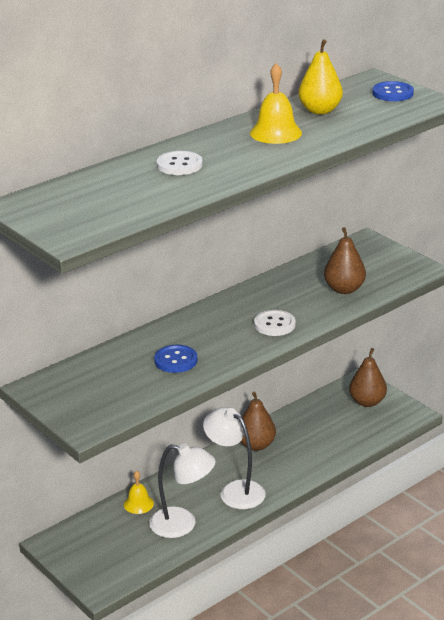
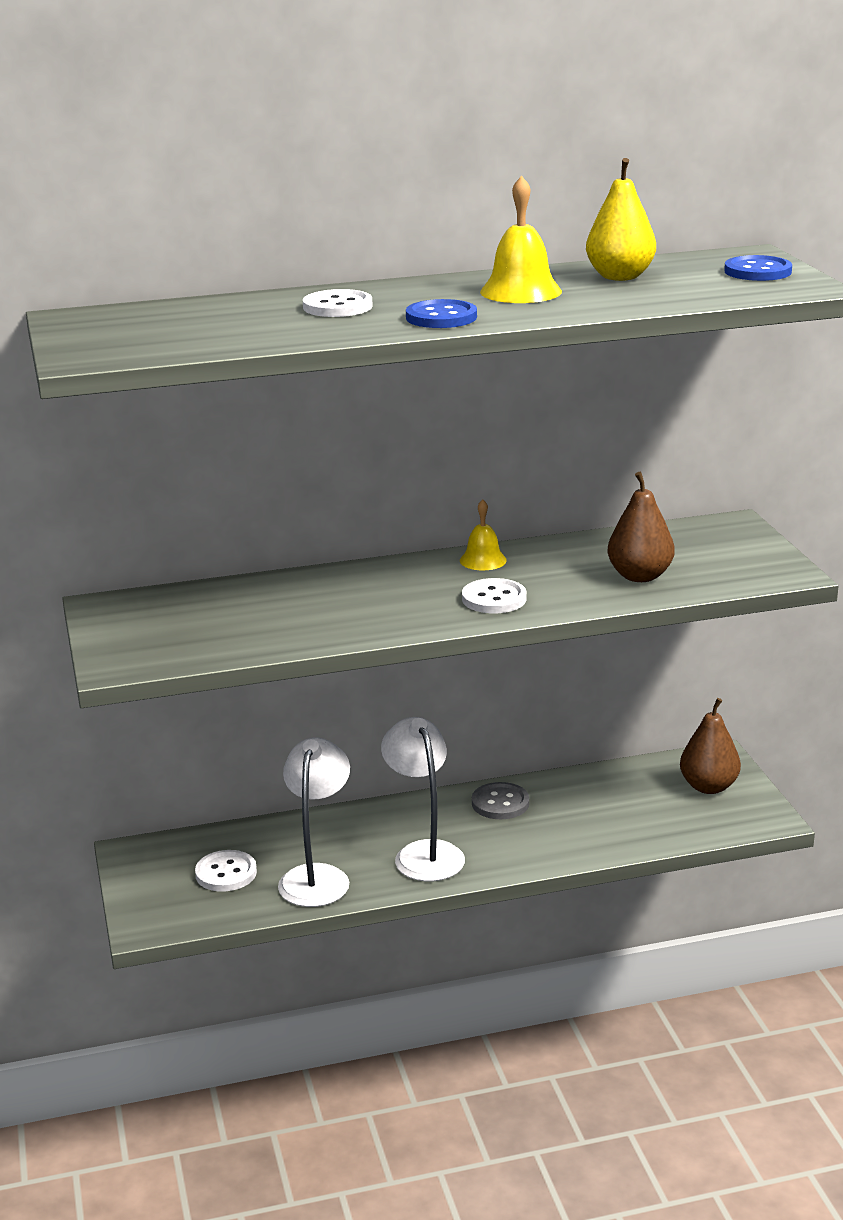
camera: 25 degrees right, 5 degrees down
yellow bell [124,471,154,514] -> yellow bell moved to [460,499,507,570]
white lamp [149,443,216,538] -> white lamp turned 120 degrees counterclockwise [278,737,350,907]
blue button [154,345,198,373] -> blue button moved to [406,299,477,328]
brown pear [241,392,276,451] -> grey button [472,782,529,819]
none -> white button [195,850,257,892]

